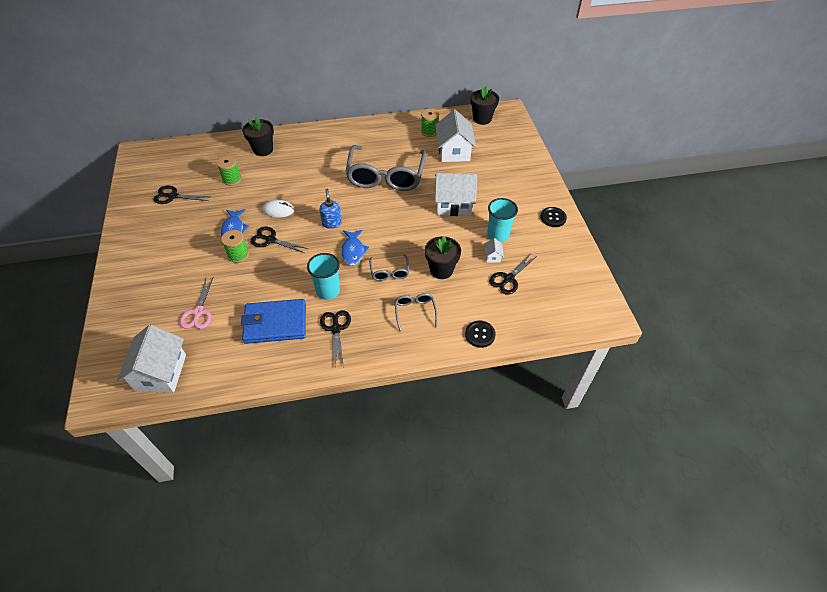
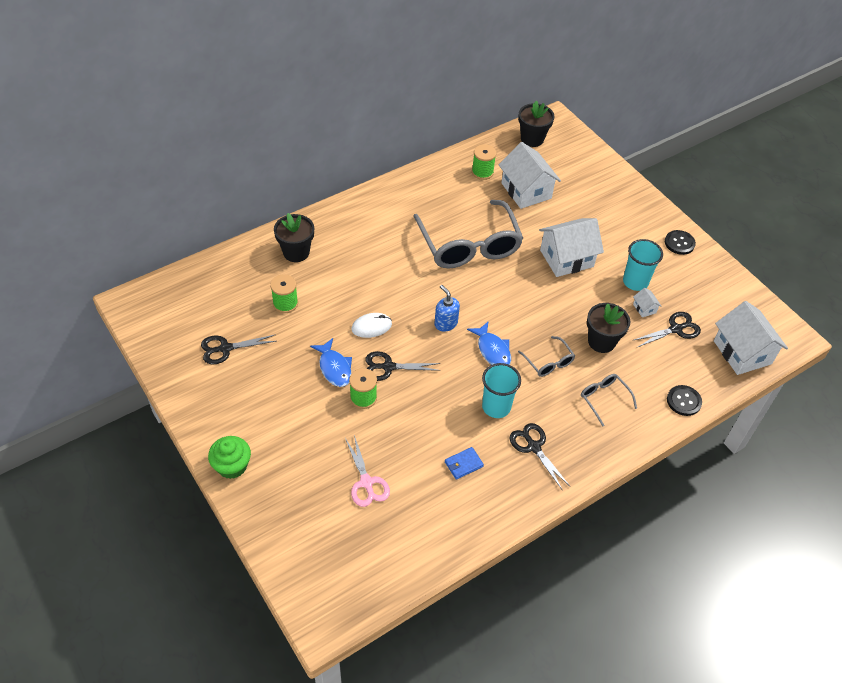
camera: 25 degrees left, 0 degrees up
white house [117,325,186,393] -> white house moved to [714,301,788,375]
blue wallet [241,299,306,344] -> blue wallet [445,447,484,480], size x0.44
black scissors [489,253,537,295] -> black scissors turned 135 degrees counterclockwise [632,312,701,347]
none -> green cupcake [208,436,251,479]

